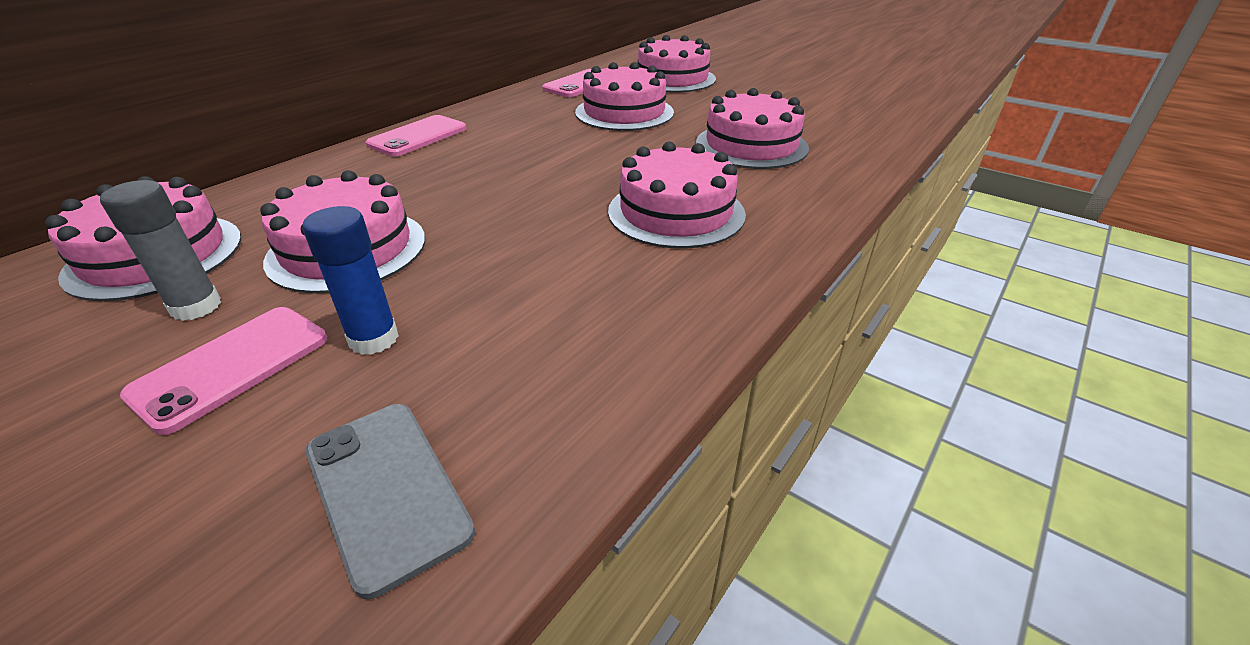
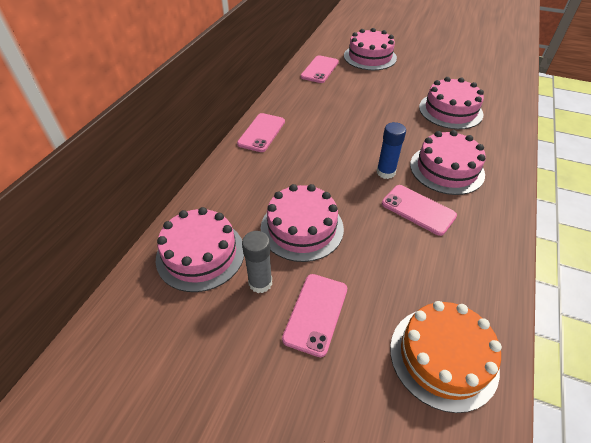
camera: 15 degrees left, 10 degrees up
blue glue stick [302,206,399,355] -> blue glue stick moved to [377,122,406,179]
grey phone [305,404,475,599] -> orange cake [390,301,502,413]
pink cake [575,62,674,131] -> none
none -> pink phone [382,185,457,236]

